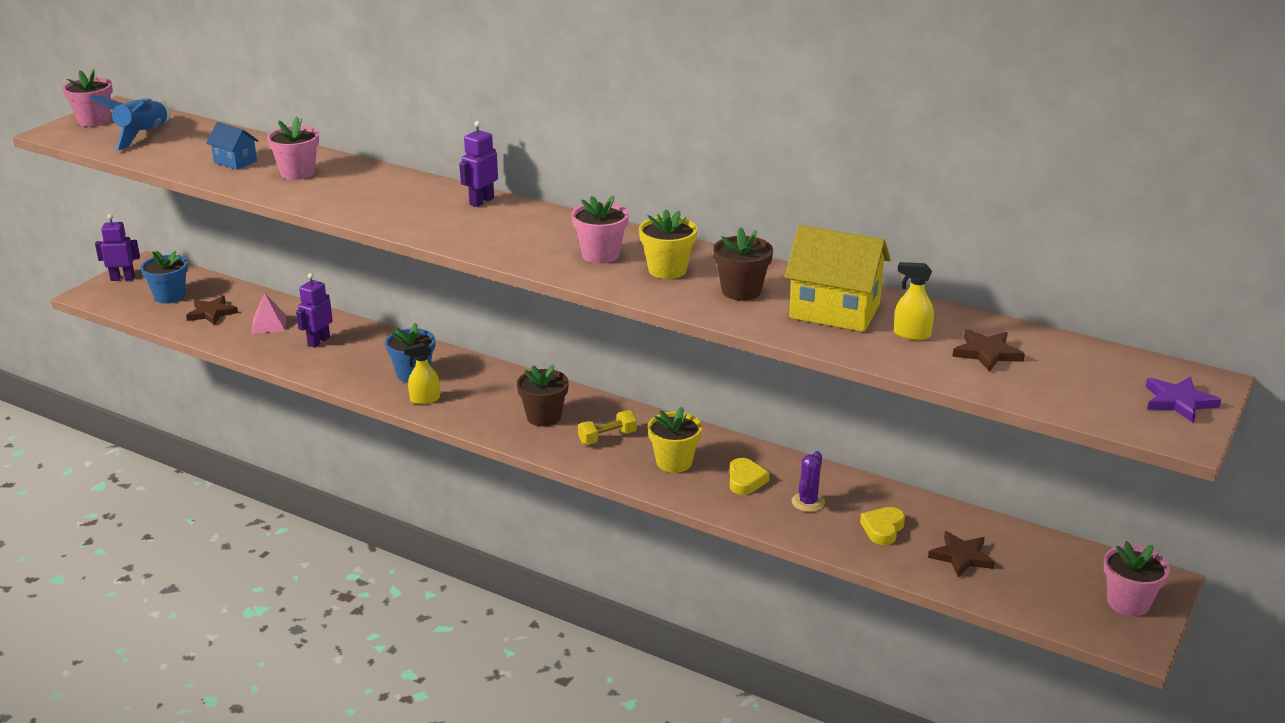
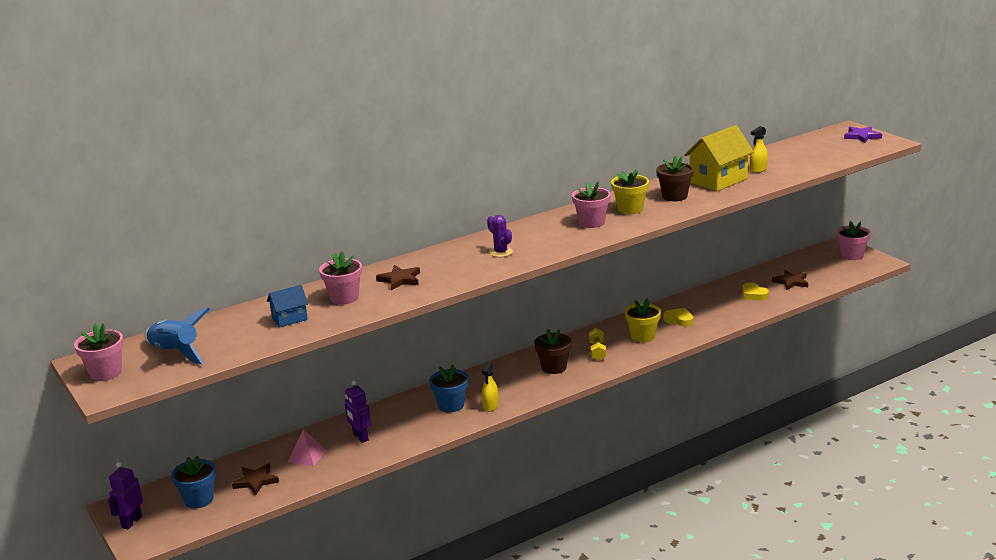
camera: 60 degrees left, 5 degrees down
purple robot [459,121,498,207] -> none
purple cactus [792,451,825,512] -> purple cactus moved to [487,215,513,257]
brown star [952,329,1025,372] -> brown star moved to [376,265,420,290]

